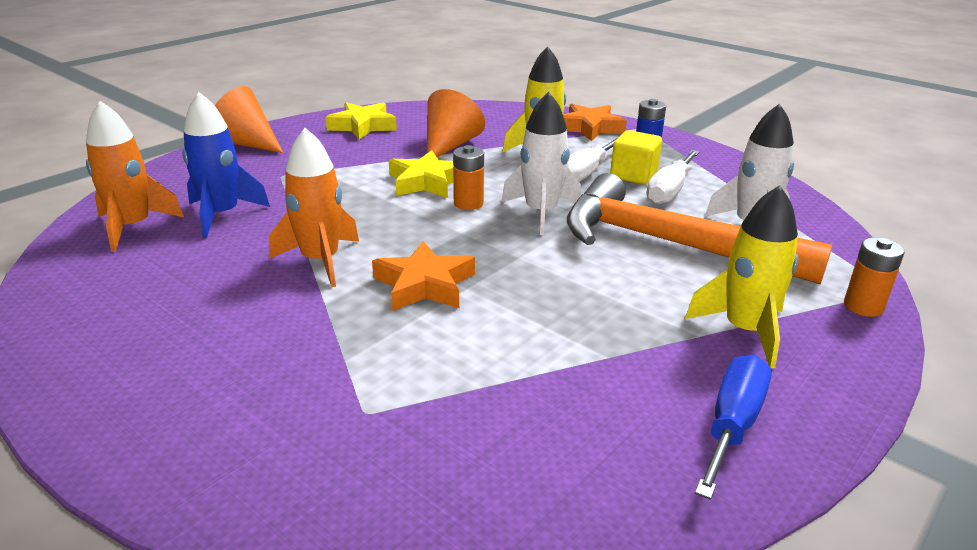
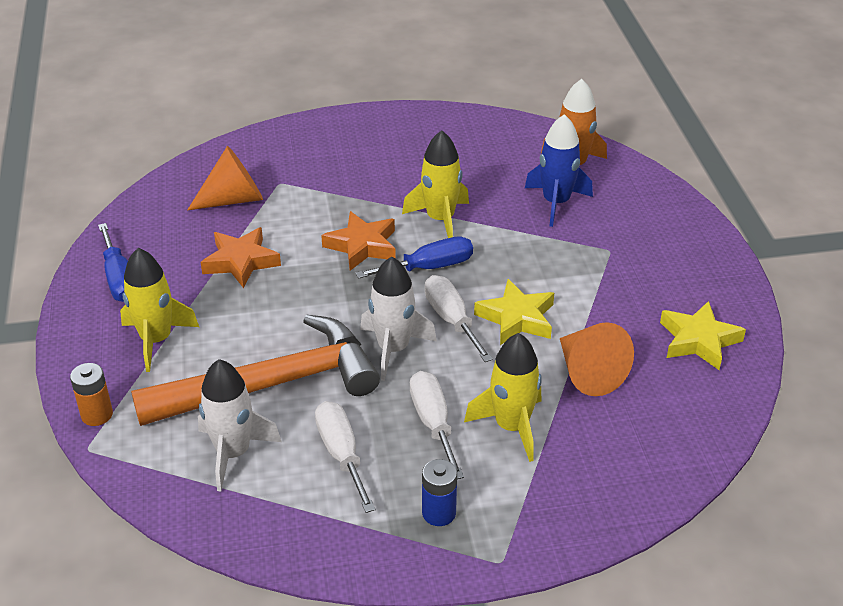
camera: 130 degrees right, 10 degrees up
orange cone [215,86,283,153] -> orange cone moved to [187,146,263,210]
orange rocket [269,128,359,287] -> yellow rocket [402,130,469,238]
orange battery [453,145,484,210] -> white screwdriver [425,275,493,362]
orange star [563,104,627,141] -> orange star moved to [200,227,281,288]
yellow cube [610,130,662,184] -> none
none -> blue screwdriver [355,236,473,279]

